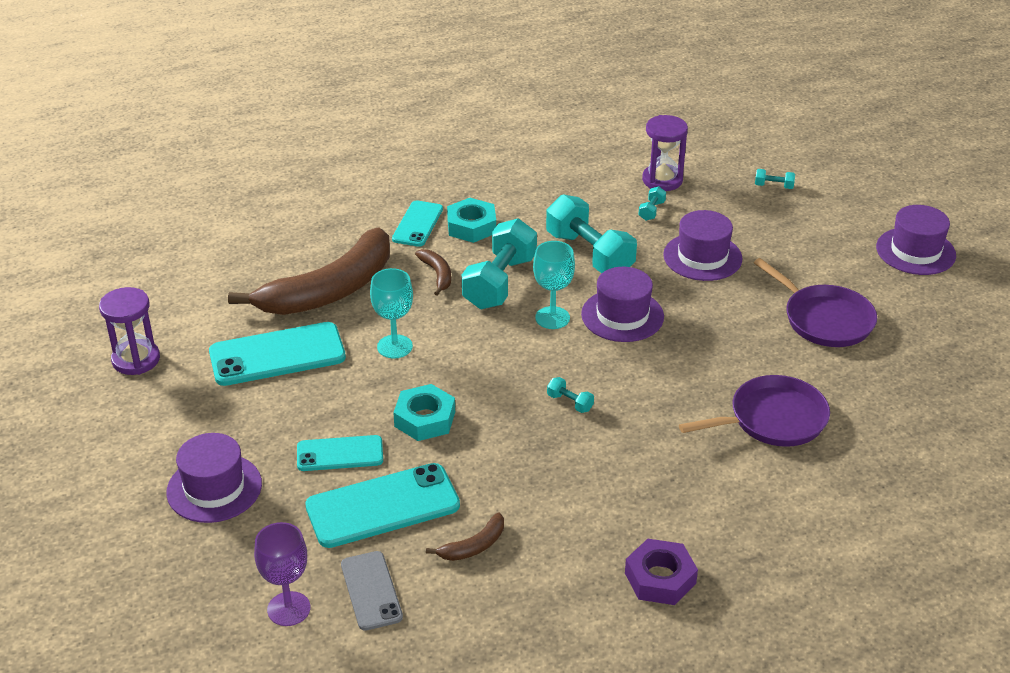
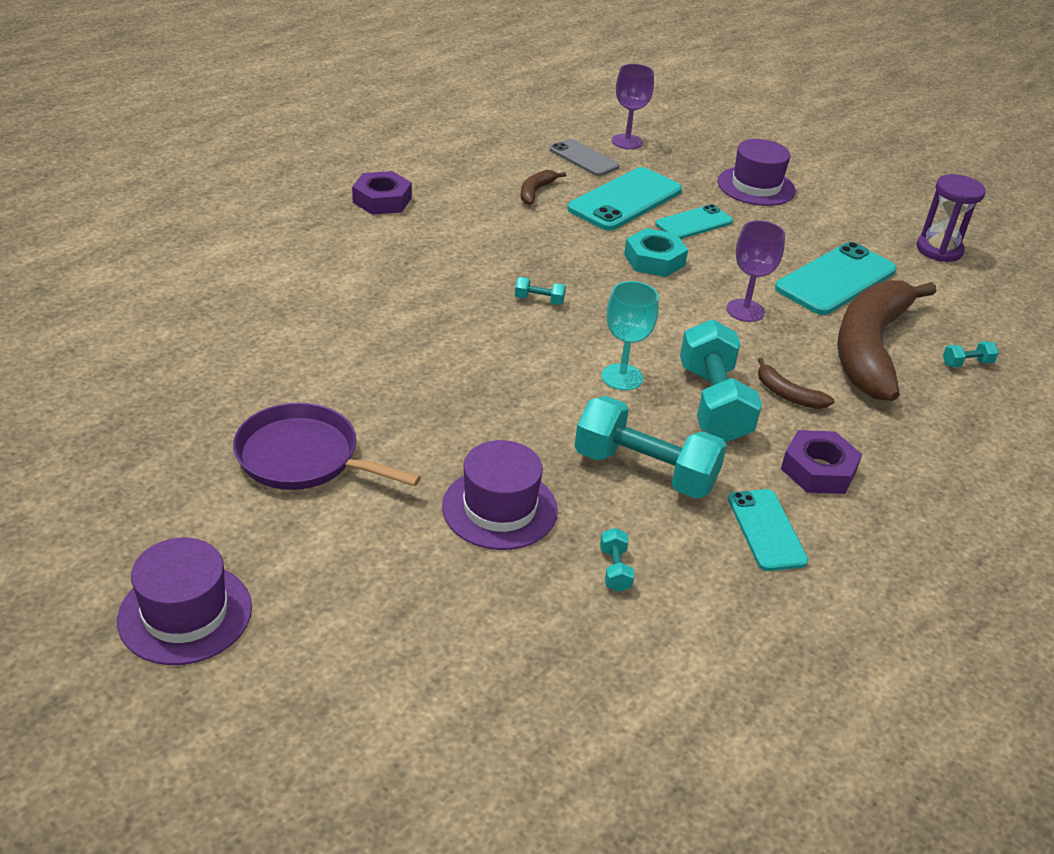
camera: 150 degrees right, 0 degrees up
turquoise goblet [370,268,413,359] -> purple goblet [726,221,785,322]
turquoise phone [392,200,443,247] -> turquoise phone moved to [728,489,808,571]
turquoise nut [447,198,496,243] -> purple nut [781,430,862,494]
purple hat [581,267,664,342] -> none
purple hourglass [642,115,688,191] -> none
purple pan [679,375,830,447] -> none
turquoise dumbbell [755,169,795,189] -> turquoise dumbbell moved to [943,341,999,367]

